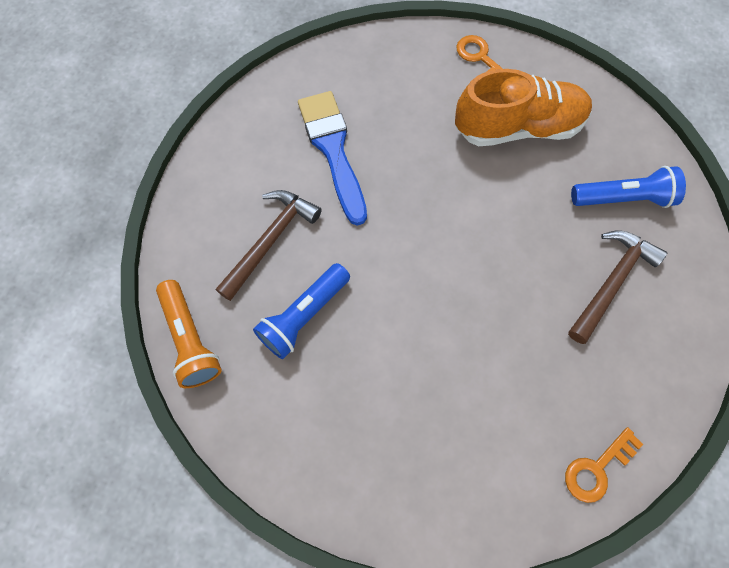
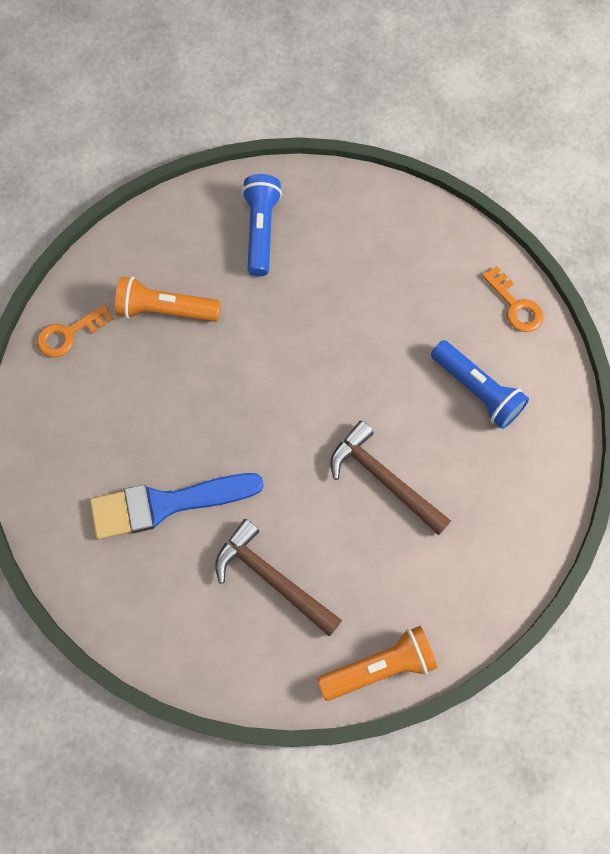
camera: 85 degrees left, 0 degrees up
blue flashlight [253,263,350,359] -> blue flashlight moved to [431,340,529,429]
orange shoe [455,69,592,146] -> orange flashlight [115,277,221,322]
brown hammer [568,230,667,344] -> brown hammer moved to [330,421,451,535]

